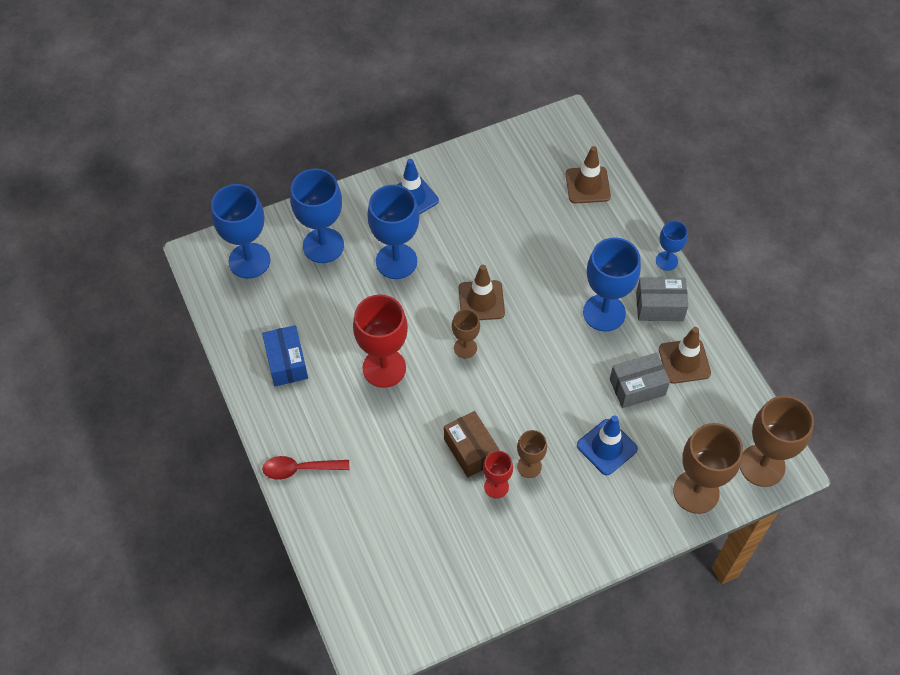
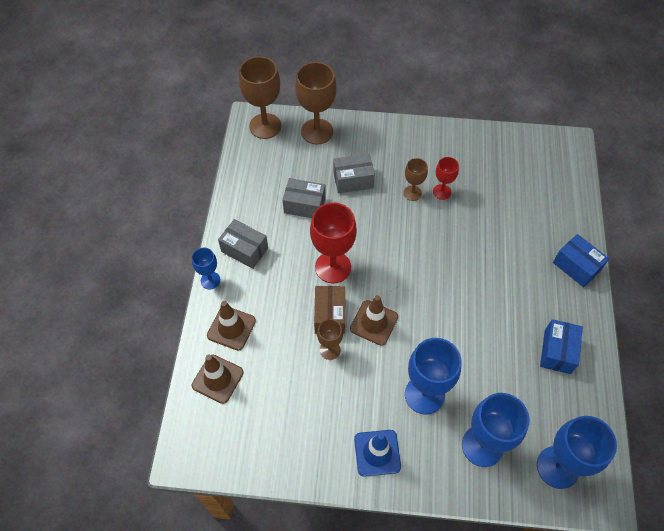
camera: 150 degrees left, 0 degrees up
red spoon [262,456,349,480] -> blue box [553,234,609,287]
red goblet [353,294,408,388] -> red goblet moved to [310,202,357,283]
brown box [444,411,499,478] -> brown box moved to [314,286,345,334]
brown goblet [452,309,480,358] -> brown goblet moved to [317,319,343,360]
blue traffic cone [577,415,638,475] -> grey box [333,154,375,193]
blue goblet [583,238,641,332] -> none
brown traffic cone [659,327,711,384] -> brown traffic cone moved to [207,301,256,351]

